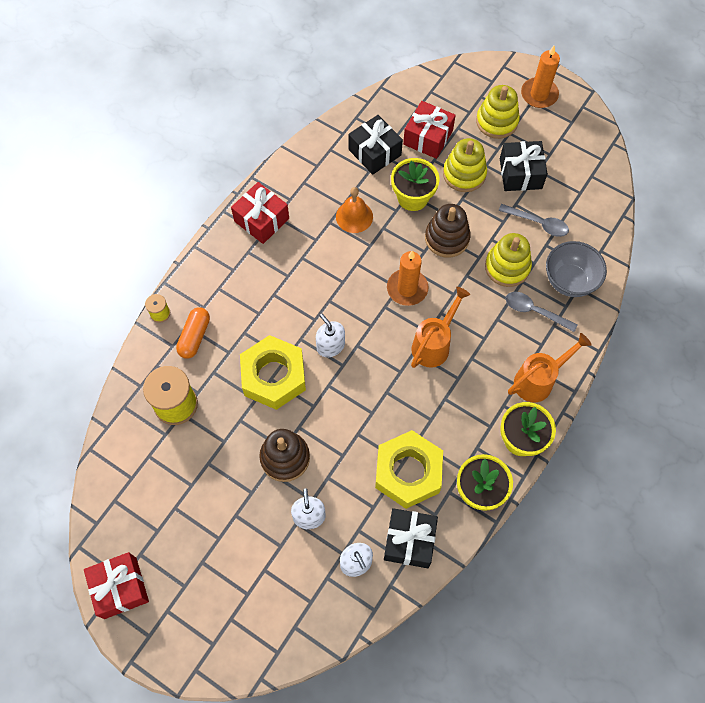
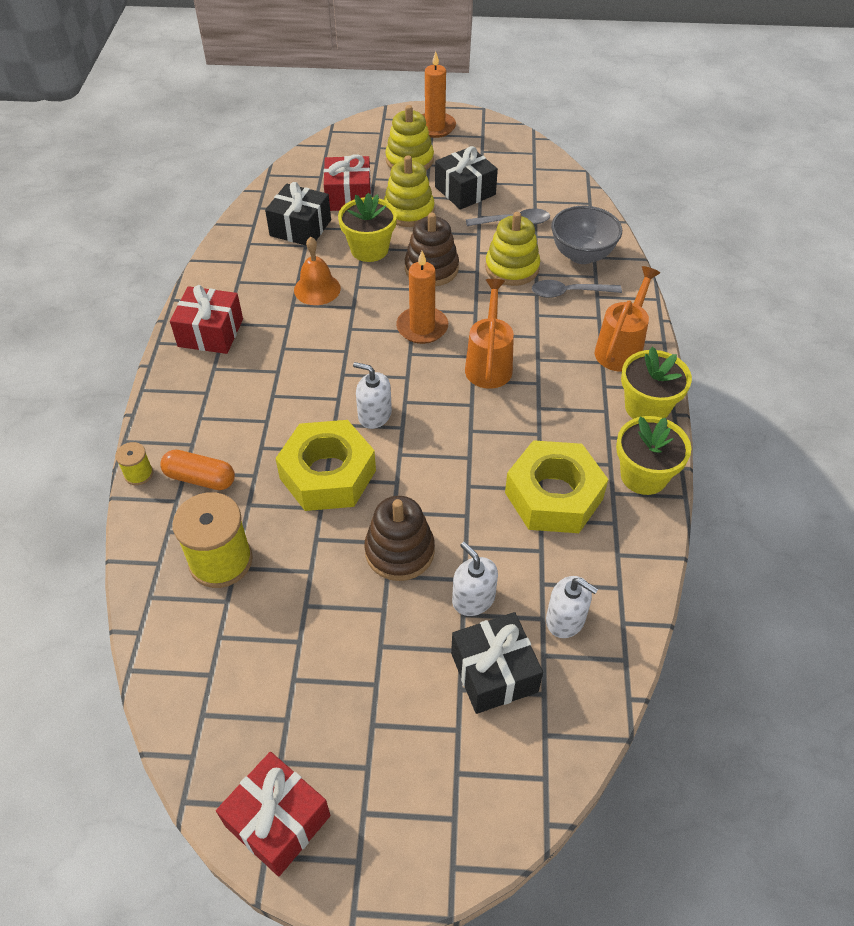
camera: 30 degrees left, 15 degrees down
orange capsule [176,307,210,358] -> orange capsule turned 60 degrees counterclockwise [160,450,235,490]
black gift [384,508,438,568] -> black gift moved to [451,612,543,714]

